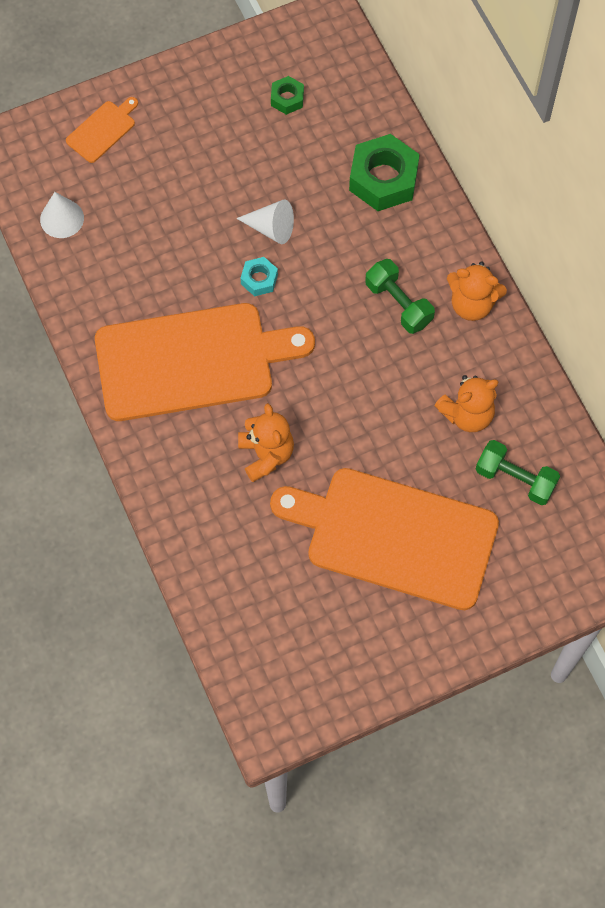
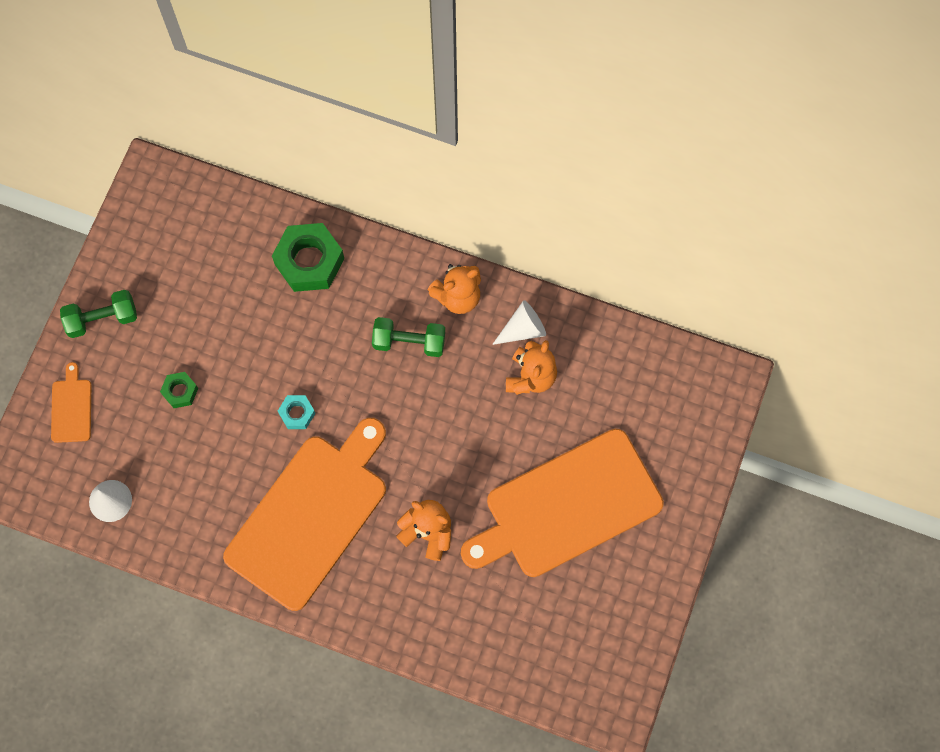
camera: 45 degrees left, 5 degrees up
white cone [236,200,294,244] -> white cone moved to [492,300,546,345]
green nut [271,76,304,115] -> green nut moved to [160,372,198,408]
green dumbbell [476,440,560,505] -> green dumbbell moved to [60,290,137,338]

